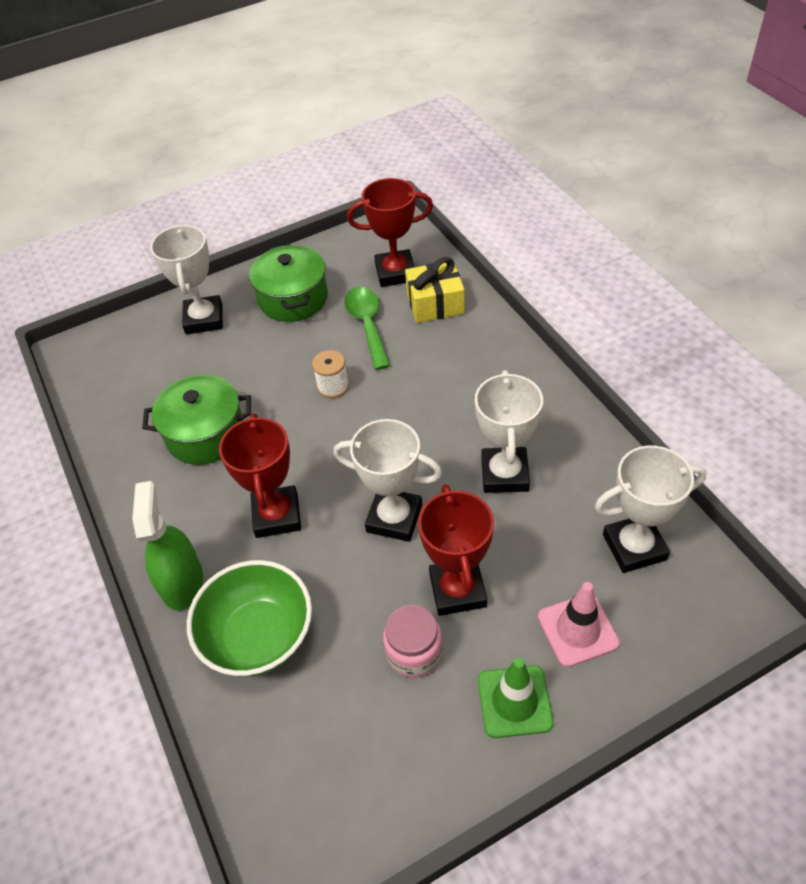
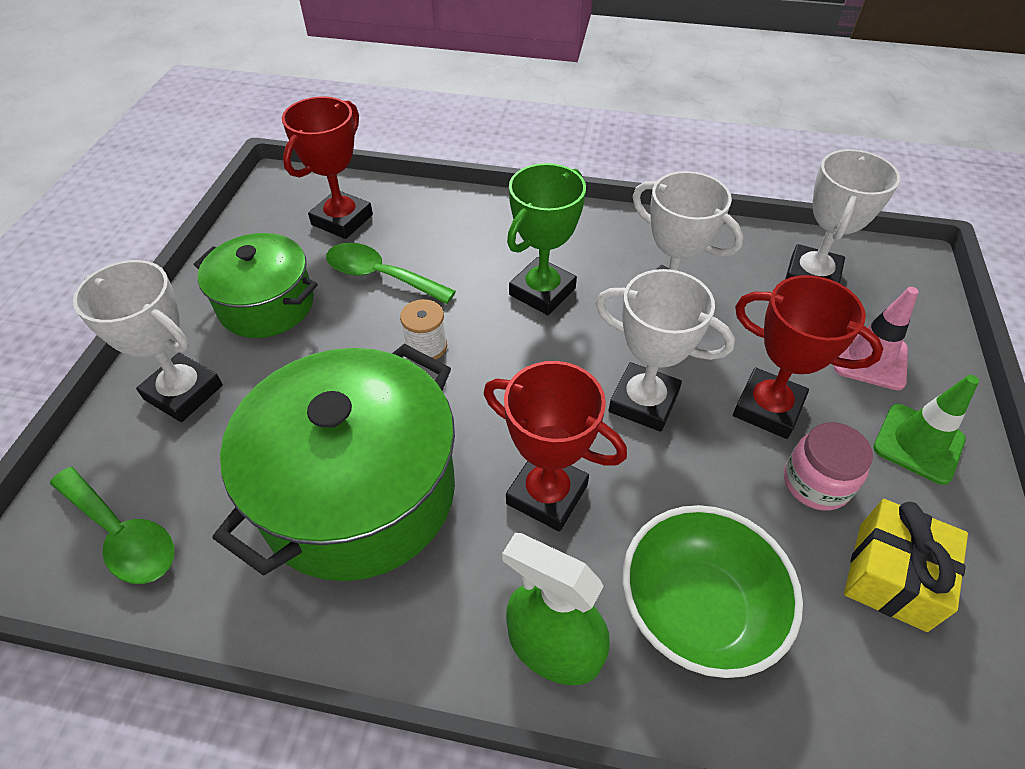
camera: 55 degrees left, 0 degrees up
green pot [142,375,251,465] -> green pot [212,344,455,581], size x1.66
white trophy [334,419,442,542] -> white trophy turned 60 degrees clockwise [596,269,735,432]
yellow gift [405,257,465,323] -> yellow gift moved to [844,499,968,632]
none -> green spoon [50,467,174,584]
none -> green trophy [507,163,586,315]

